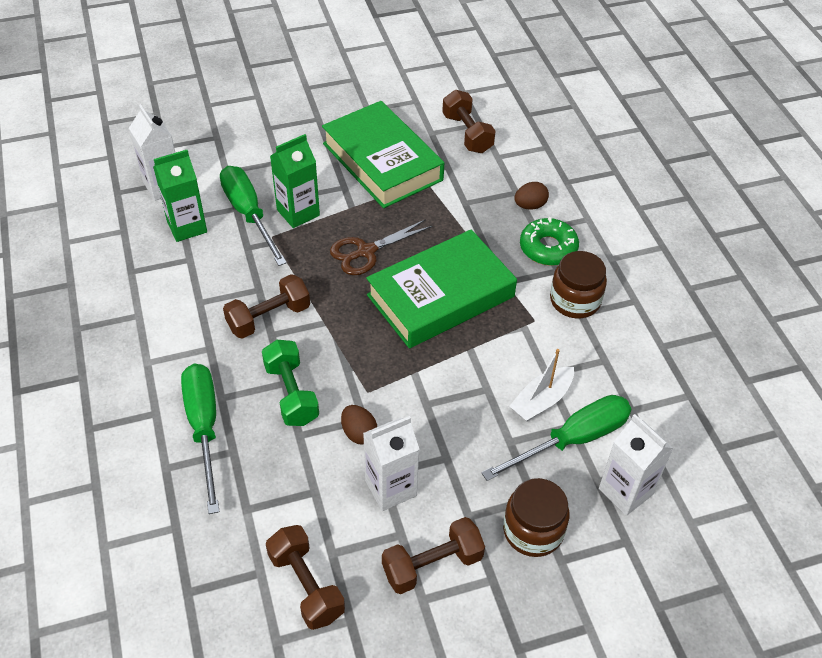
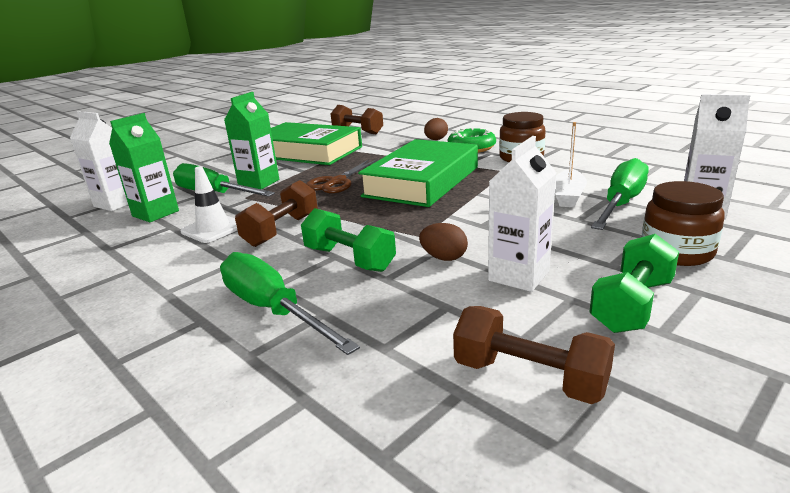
camera: 25 degrees left, 25 degrees down
brown dumbbell [382,517,485,594] -> green dumbbell [589,234,679,333]
none -> white traffic cone [181,166,237,243]

